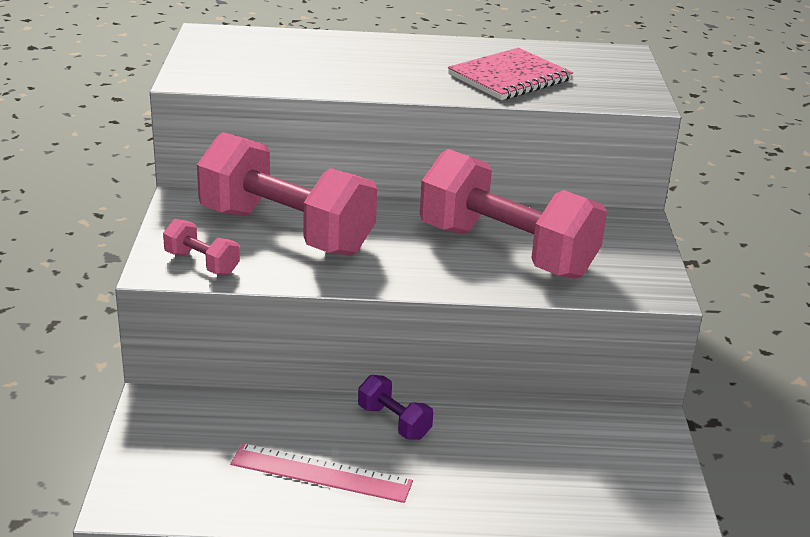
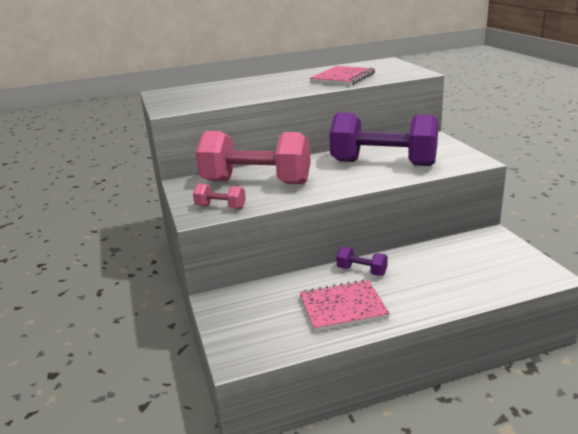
camera: 15 degrees left, 5 degrees down
pink ruler [230,443,413,503] -> pink notebook [299,280,390,332]
pink dumbbell [420,149,607,279] -> purple dumbbell [329,113,439,166]

